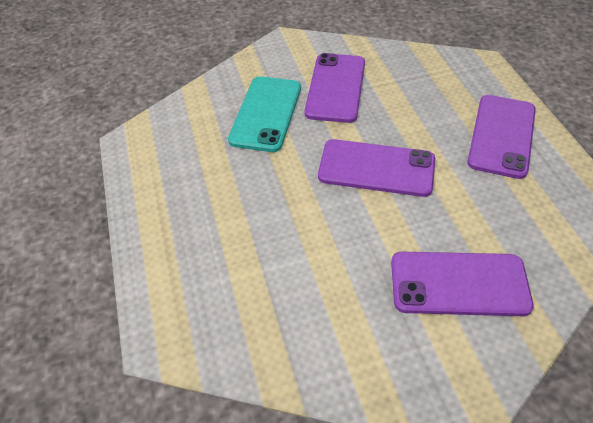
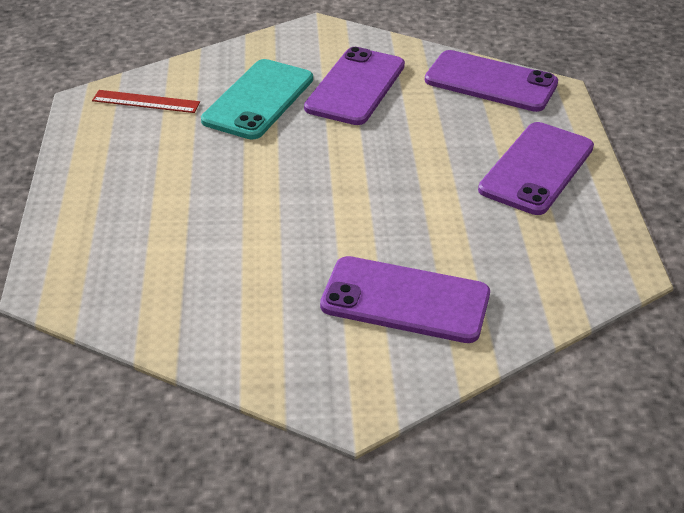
camera: 10 degrees right, 10 degrees down
purple phone [318,139,435,197] -> purple phone moved to [425,50,558,112]
none -> red ruler [92,90,200,113]

